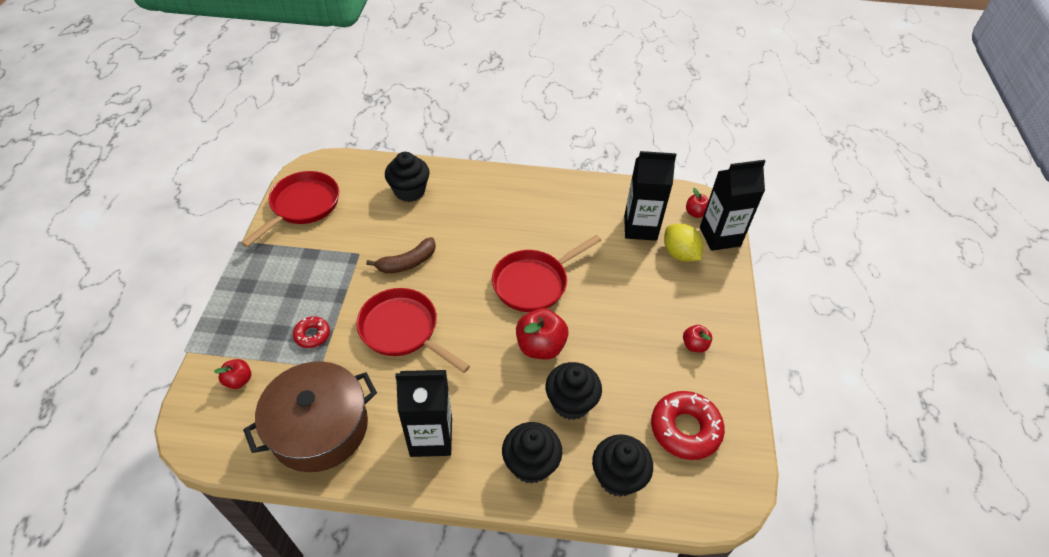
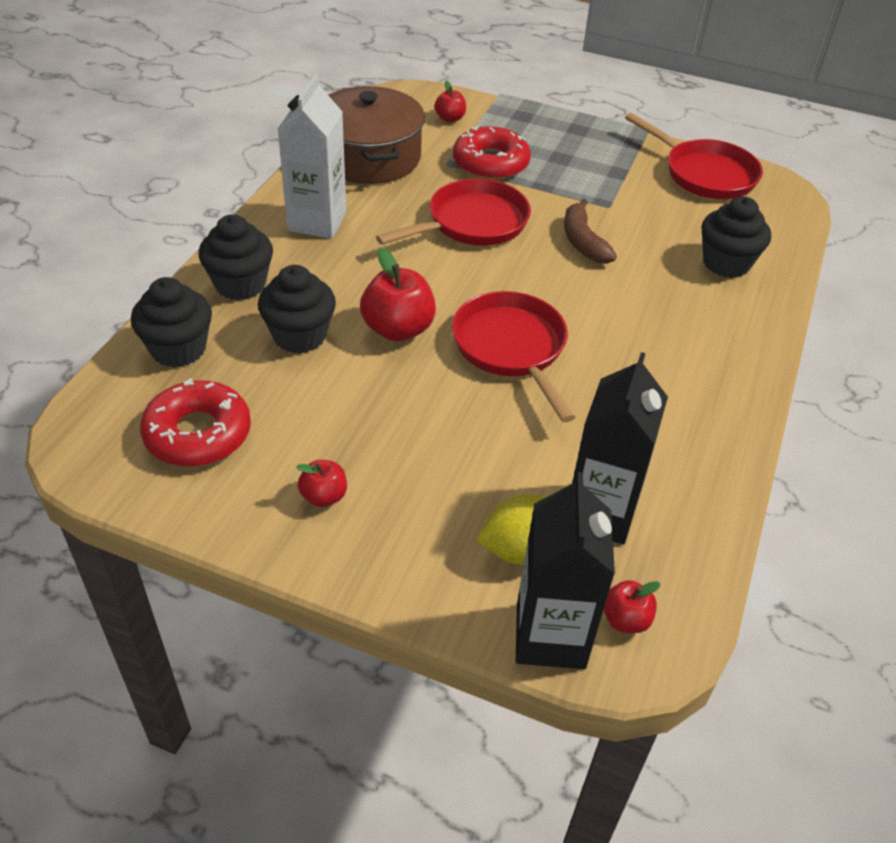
camera: 105 degrees right, 5 degrees down
red donut [293,316,330,348] -> red donut [453,126,531,180], size x1.85
black carton [395,370,452,457] -> white carton [278,75,346,239]

